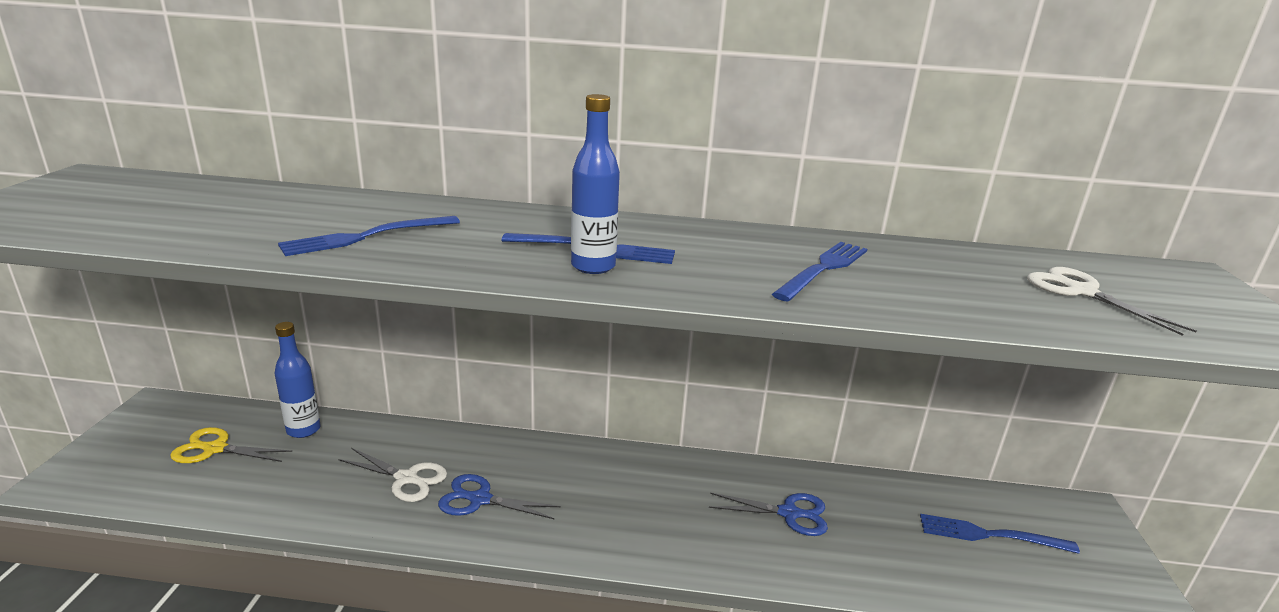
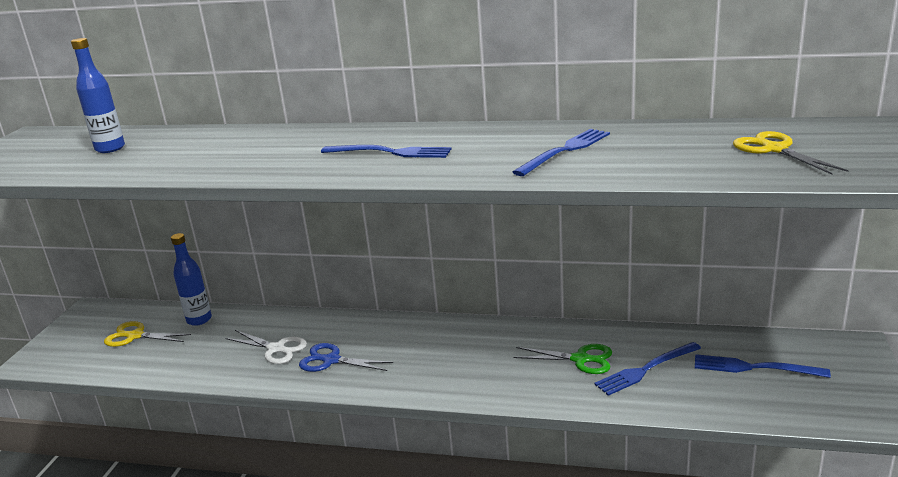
camera: 10 degrees right, 0 degrees up
blue fork [278,216,460,256] -> blue fork moved to [594,342,701,396]
blue bottle [571,94,620,274] -> blue bottle moved to [71,38,125,153]
blue scissors [709,493,828,536] -> green scissors [513,344,612,374]
white scissors [1027,267,1196,336] -> yellow scissors [733,131,849,175]

